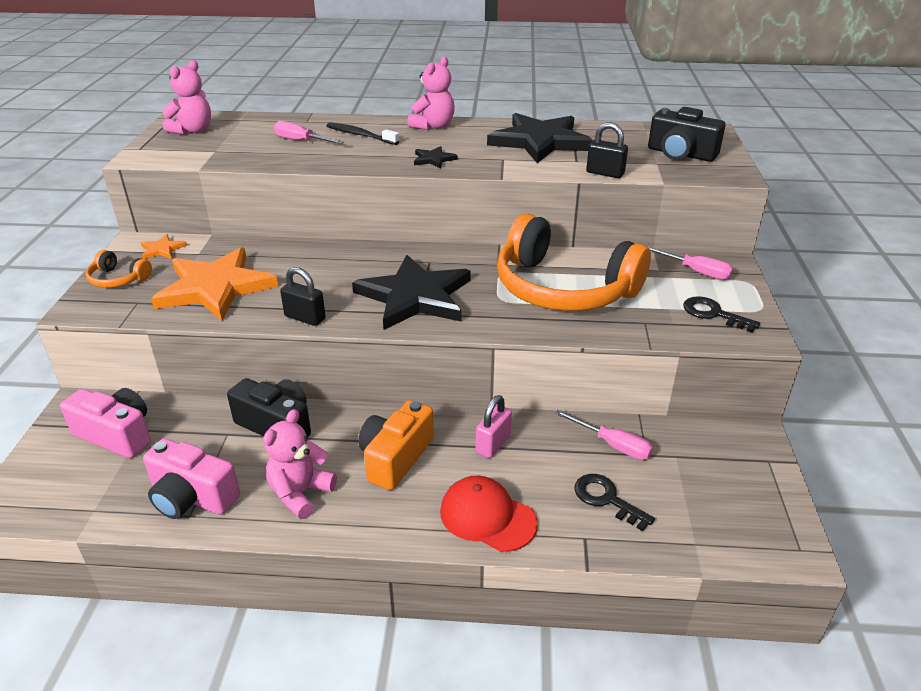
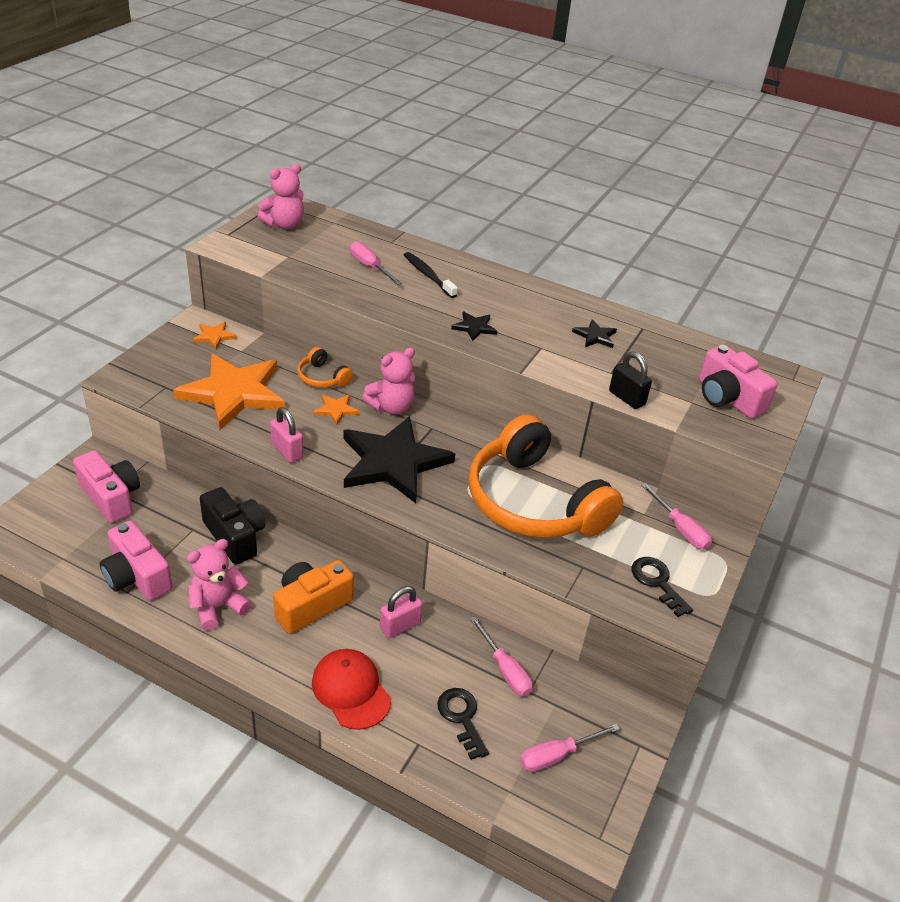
camera: 20 degrees right, 5 degrees up
orange headphones [86,250,152,288] -> orange headphones moved to [297,347,353,388]
black padlock [280,267,326,326] -> pink padlock [270,407,304,463]
pink teddy bear [407,57,455,130] -> pink teddy bear moved to [362,348,415,415]
black star [487,113,593,163] -> black star [572,319,617,348], size x0.41
black camera [648,107,725,162] -> pink camera [699,345,778,418]
none -> orange star [313,394,360,425]
none -> pink screwdriver [520,724,620,772]

